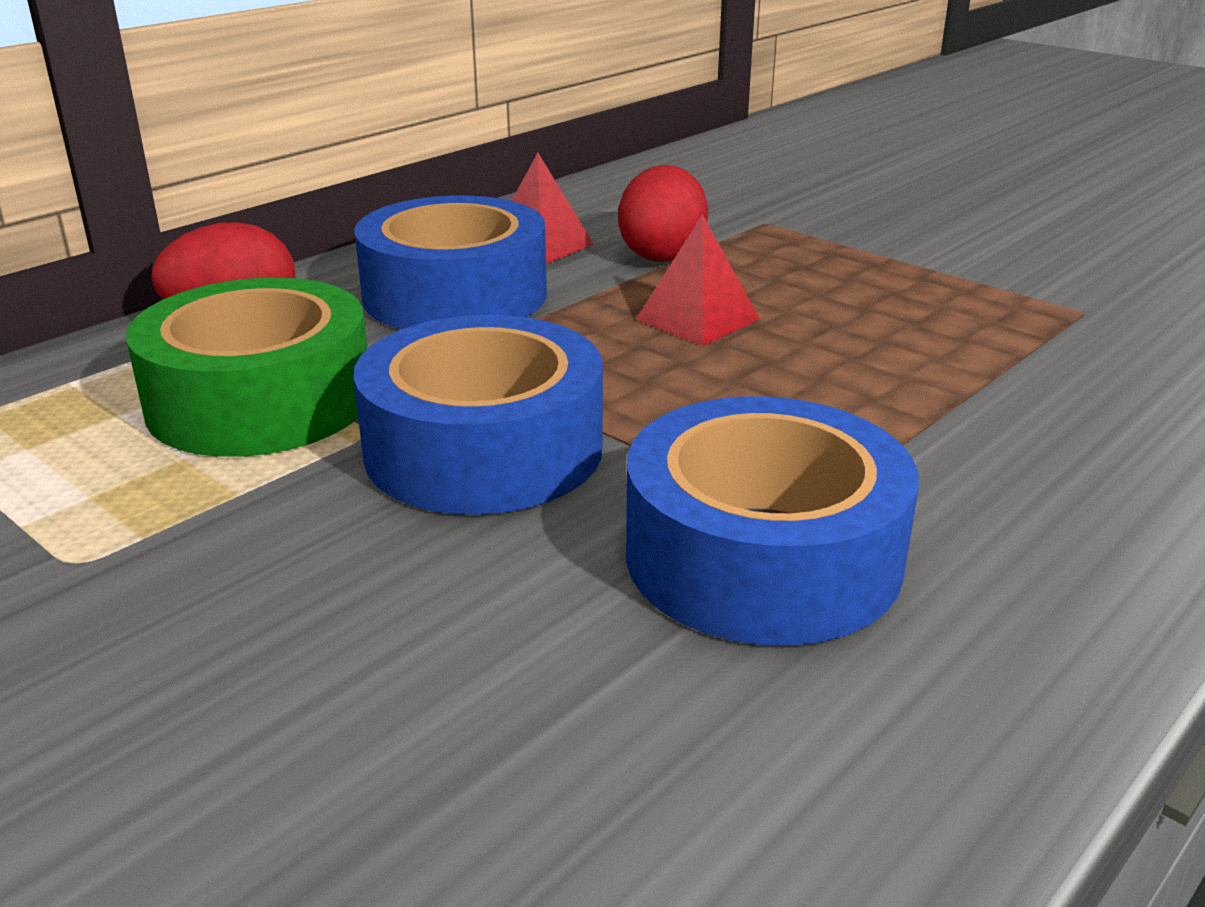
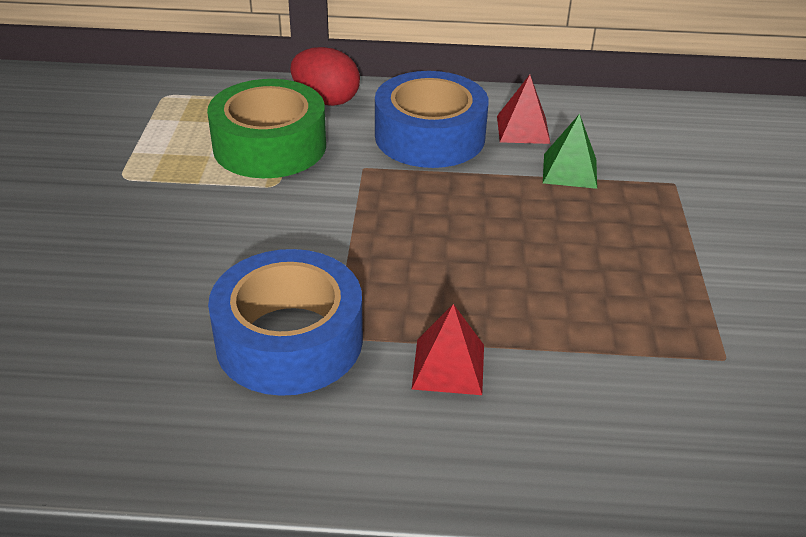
camera: 50 degrees right, 10 degrees up
blue tape [353,315,603,515] -> none
red egg [618,165,708,262] -> green pyramid [543,114,597,189]
red pyramid [636,214,760,346] -> red pyramid moved to [412,304,484,395]

